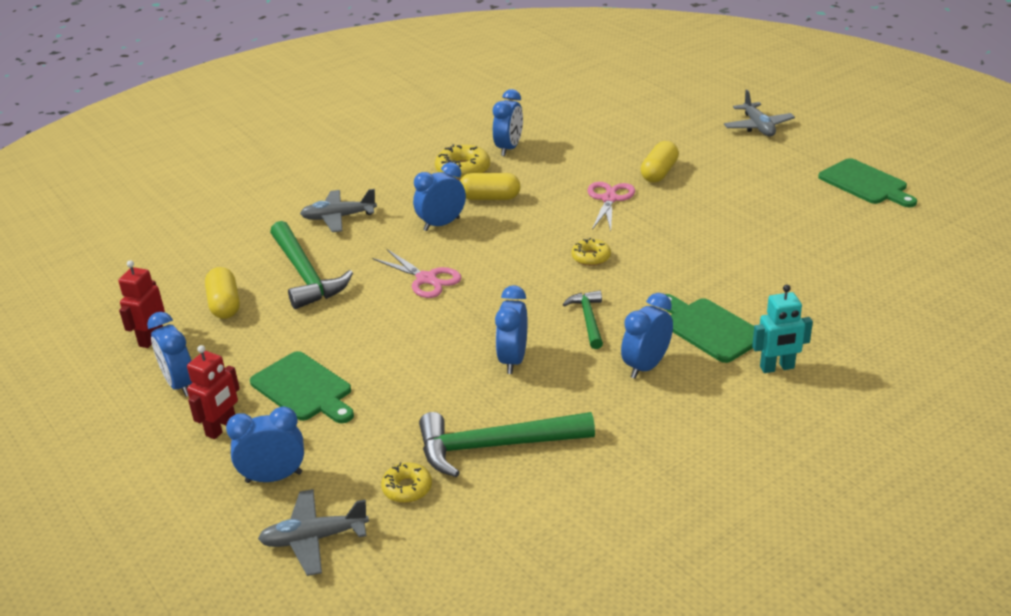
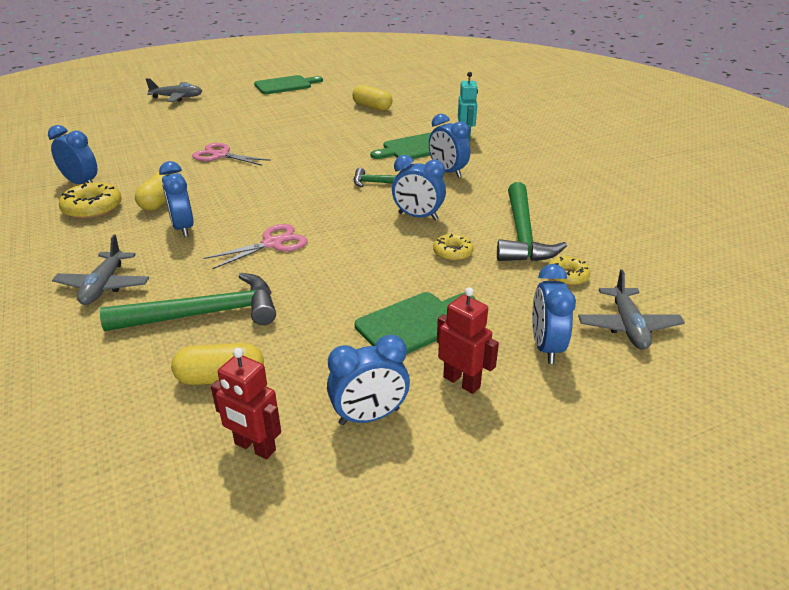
camera: 80 degrees left, 0 degrees up
yellow donut [572,238,611,266] -> yellow donut moved to [433,234,473,261]
yellow capsule [641,141,679,183] -> yellow capsule moved to [352,85,392,111]

